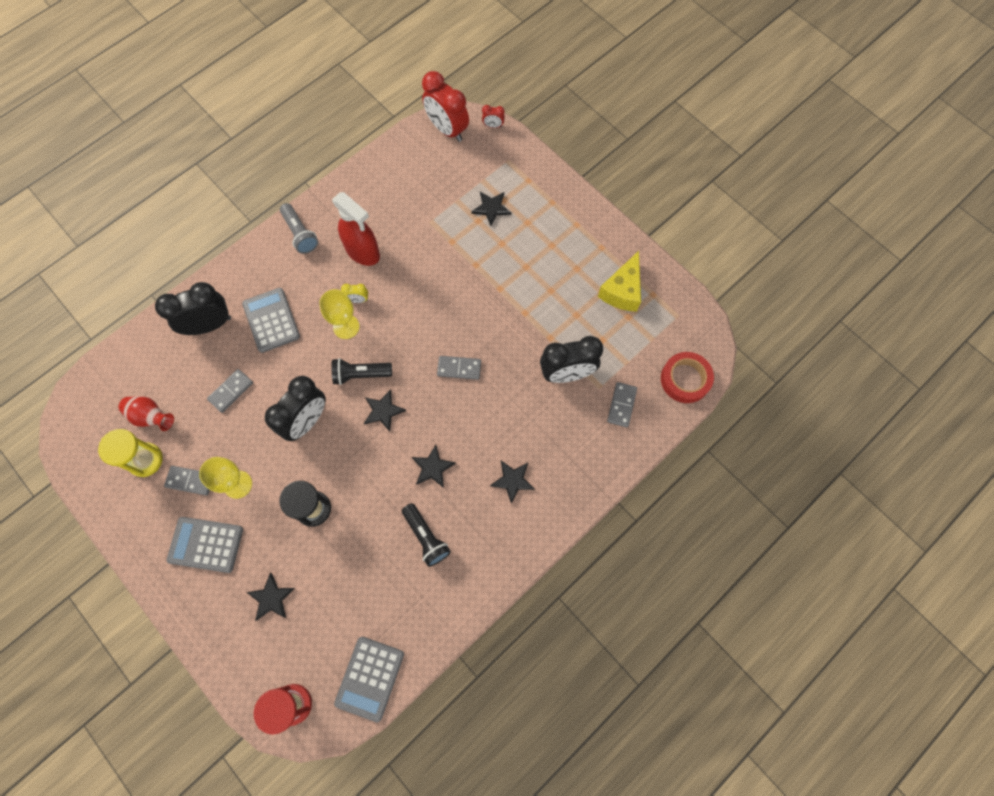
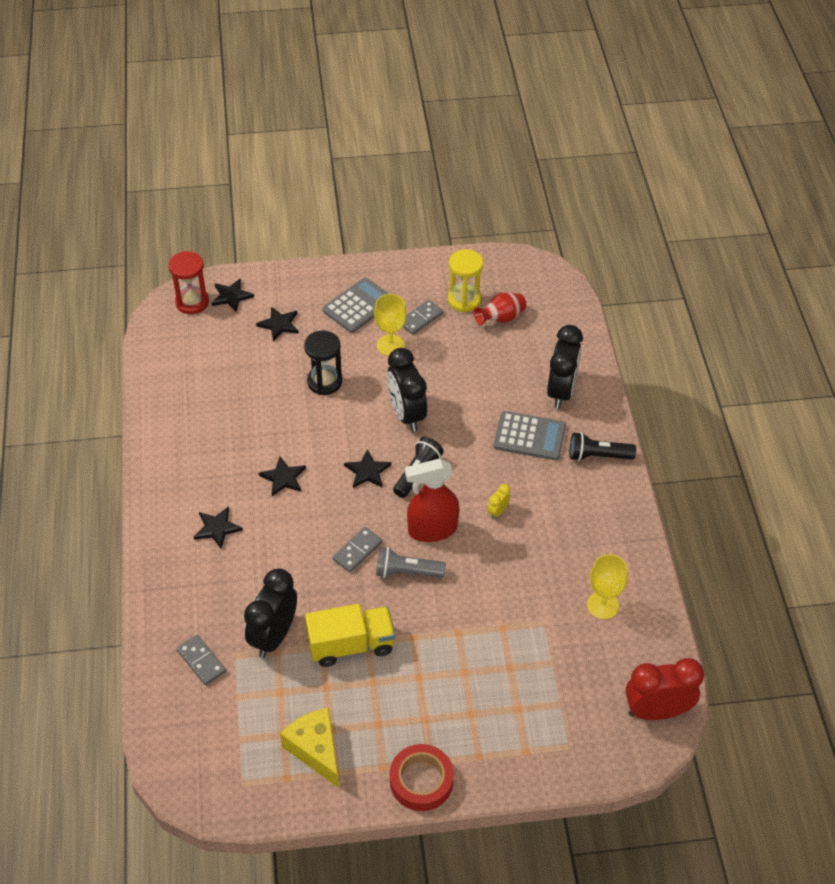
camera: 125 degrees right, 20 degrees down
grey domino [207,369,253,413] -> none
grey flashlight [280,203,318,254] -> grey flashlight moved to [376,547,446,578]
yellow goblet [319,289,359,339] -> yellow goblet moved to [587,554,628,619]
red spray bottle [332,192,380,266] -> red spray bottle moved to [405,459,459,542]
grey calculator [334,637,404,722] -> none
black flashlight [402,503,451,567] -> black flashlight moved to [570,432,636,461]
black star [471,192,511,226] -> black star moved to [212,278,254,313]
red clock [482,105,505,128] -> none
red tape [661,352,714,403] -> red tape moved to [390,744,454,811]
none -> yellow truck [305,604,395,667]

